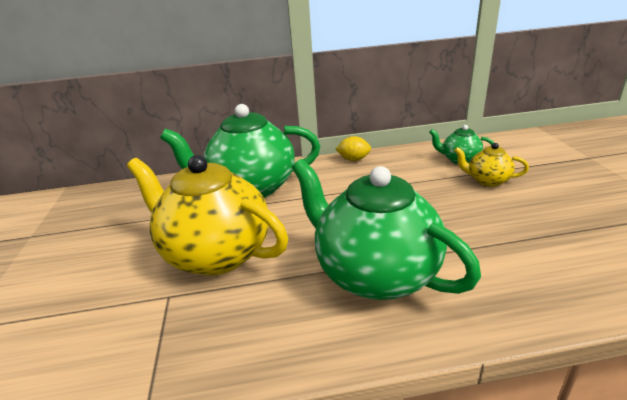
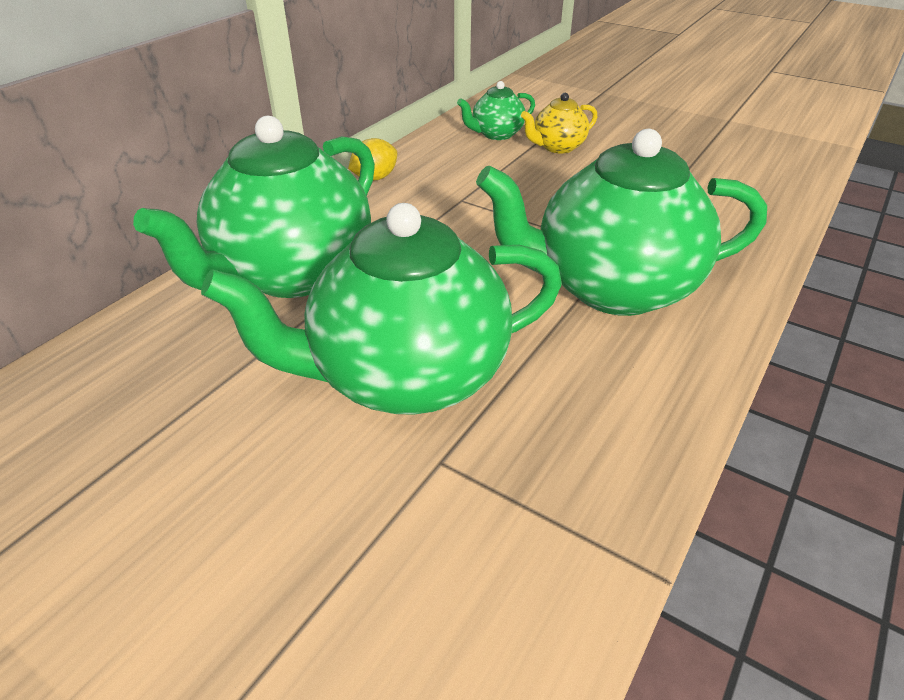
camera: 50 degrees left, 10 degrees up
yellow teapot [127,155,288,276] -> green teapot [201,203,562,415]

